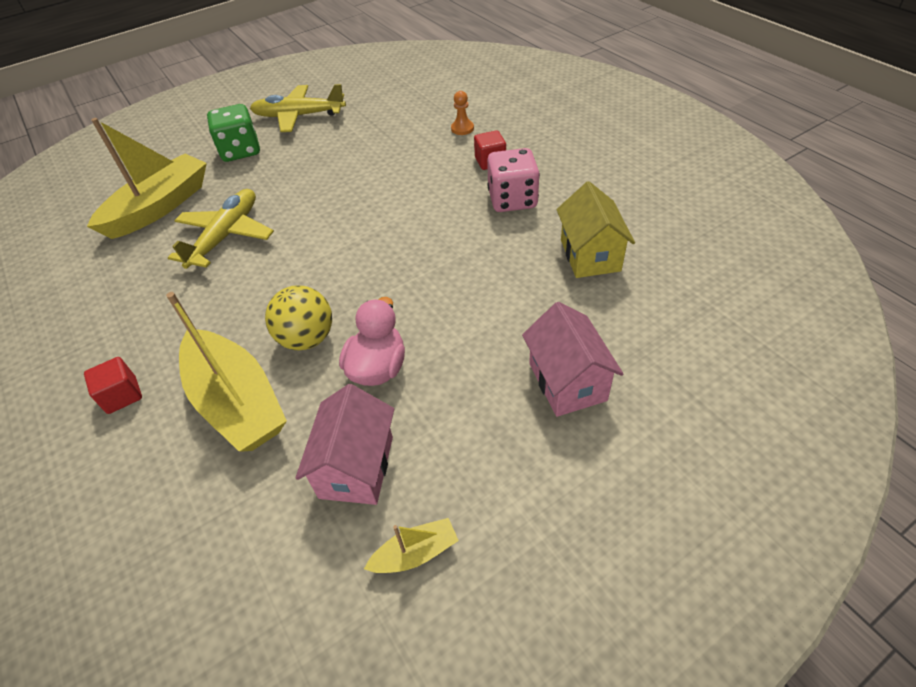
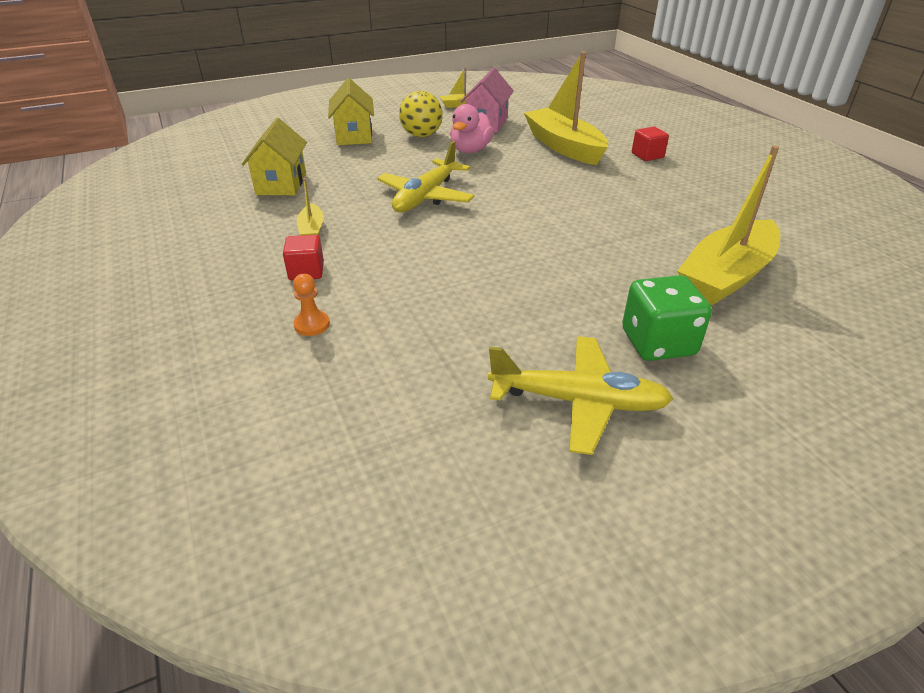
camera: 175 degrees left, 10 degrees down
yellow plane [168,189,274,269] -> yellow plane moved to [377,141,475,212]
yellow ball [265,285,332,350] -> yellow ball moved to [399,91,442,137]
pink dice [487,148,540,212] -> yellow boat [297,178,324,235]
pink house [522,302,624,417] -> yellow house [328,78,374,145]

